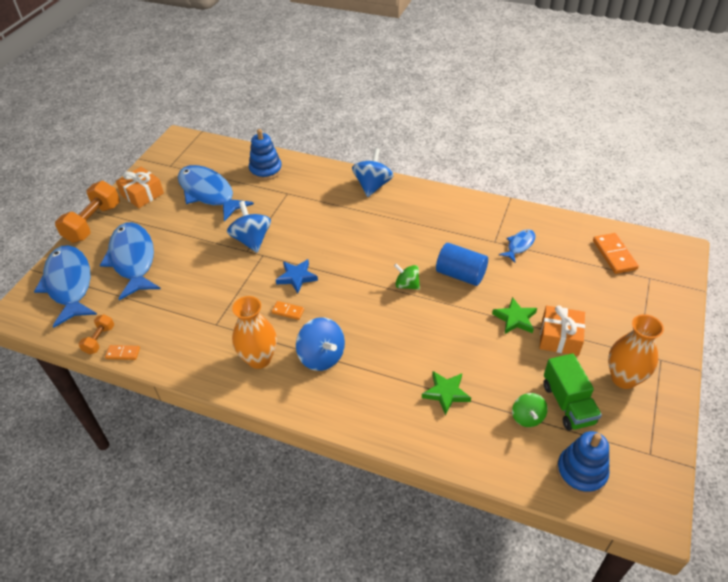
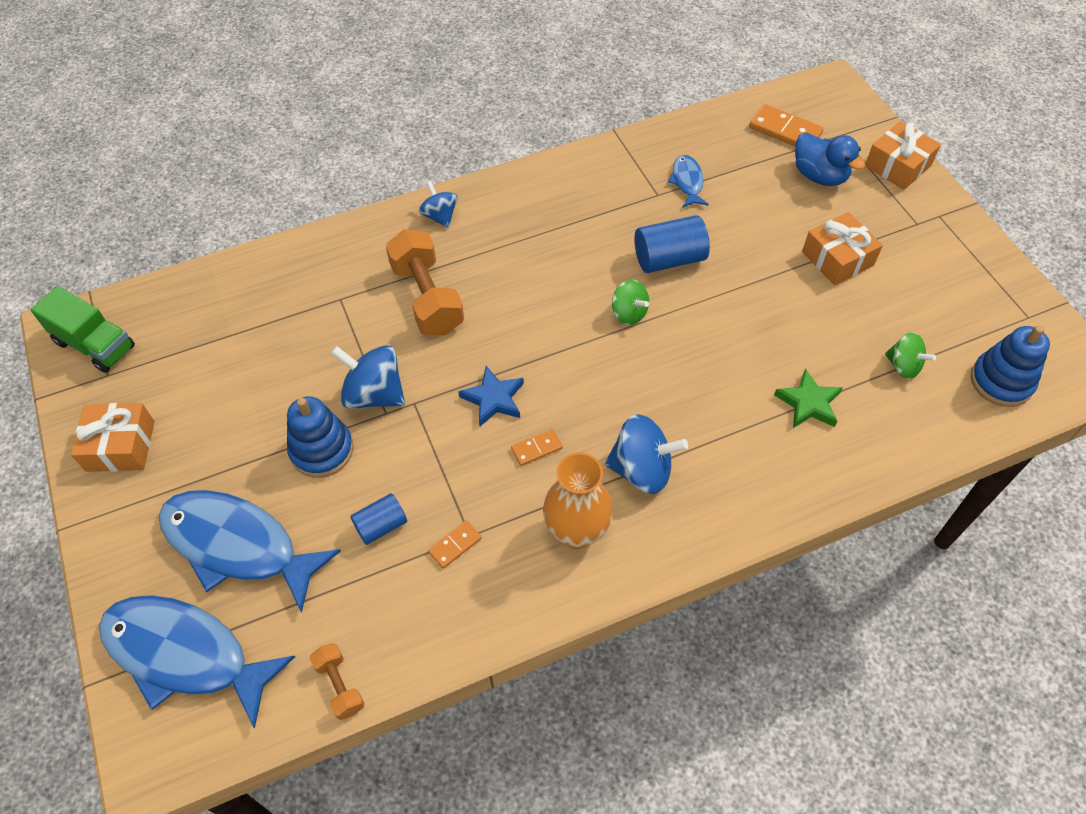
camera: 45 degrees left, 10 degrees up
orange dumbbell [55,181,120,243] -> orange dumbbell moved to [386,229,464,335]
orange domino [105,345,140,360] -> orange domino moved to [428,520,482,569]
blue fish [177,165,254,222] -> none
blue stacking toy [249,129,282,180] -> blue stacking toy moved to [287,396,354,478]
blue spinning top [352,148,393,197] -> blue spinning top [419,181,458,228], size x0.62
green spinning top [394,263,420,290] -> green spinning top turned 120 degrees counterclockwise [612,280,649,325]
green star [492,297,537,334] -> none
green truck [543,353,602,431] -> green truck moved to [30,286,135,373]
orange vase [608,314,664,389] -> none
none -> blue cylinder [350,493,407,545]
none -> blue duck [795,133,865,186]
none -> orange gift [865,121,941,190]

